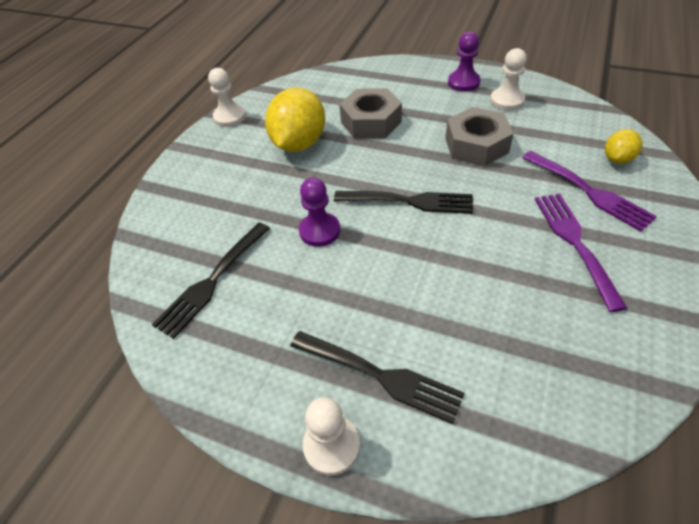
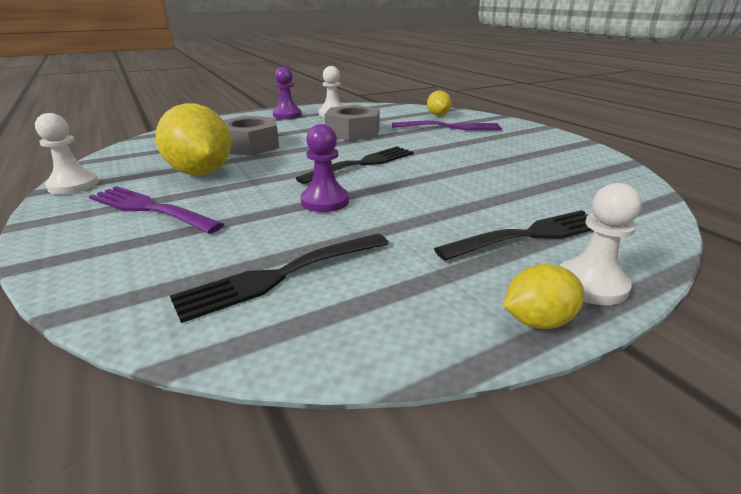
camera: 55 degrees left, 20 degrees down
black fork [152,223,270,339] -> black fork turned 75 degrees clockwise [170,233,389,323]
purple fork [535,194,627,312] -> purple fork moved to [89,186,224,234]
none -> yellow lemon [503,264,584,329]

